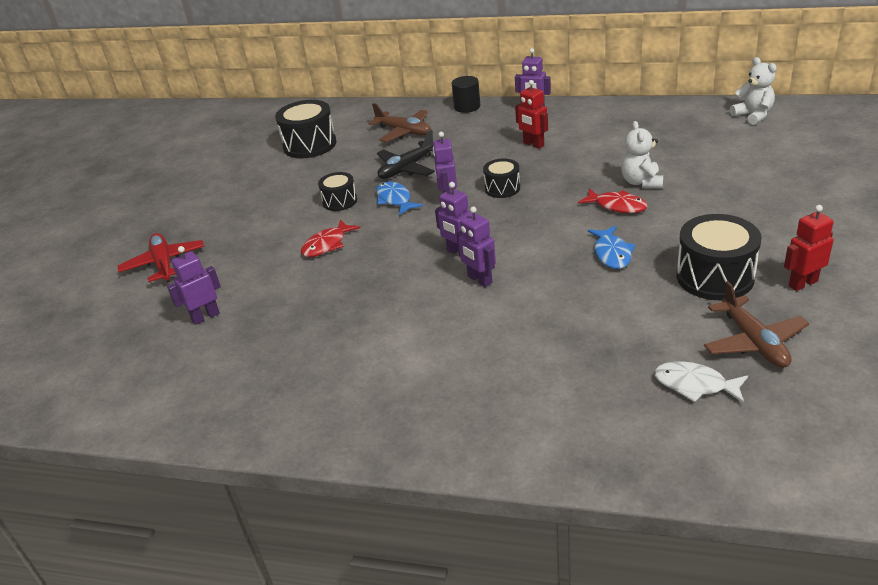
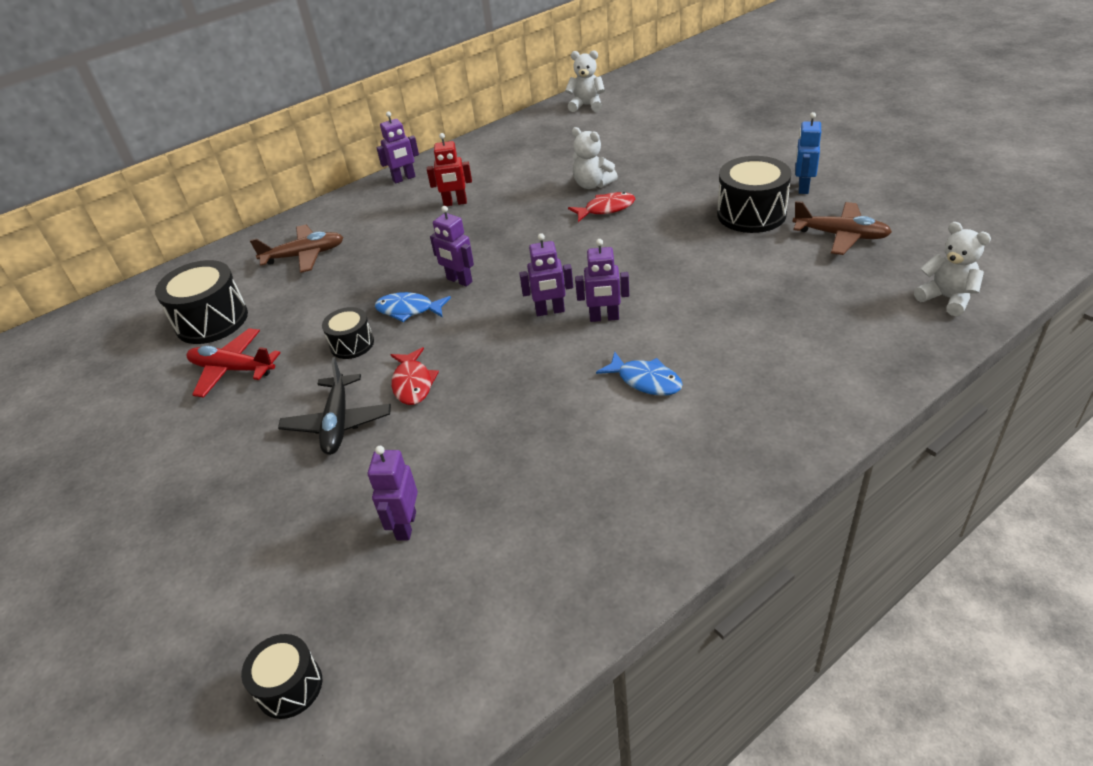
camera: 50 degrees left, 5 degrees up
red plane [117,233,204,282] -> red plane moved to [186,328,281,398]
black plane [377,130,435,179] -> black plane moved to [278,357,391,455]
black cylinder [452,76,480,113] -> none
black drum [483,159,520,198] -> black drum moved to [241,634,322,719]
blue fish [588,226,635,269] -> blue fish moved to [596,352,683,396]
white fish [654,361,748,403] -> none
red robot [784,205,834,291] -> blue robot [795,112,821,194]
none -> white teddy bear [914,222,991,316]

